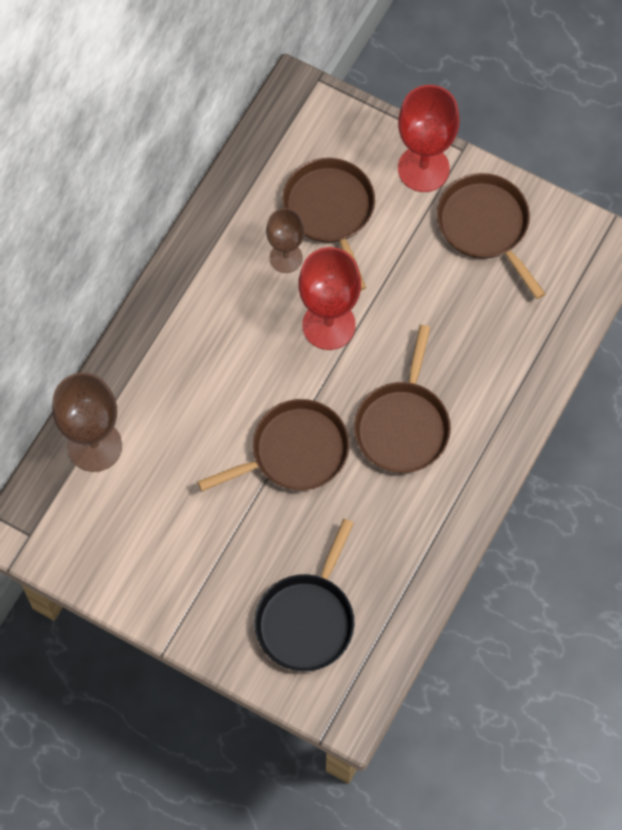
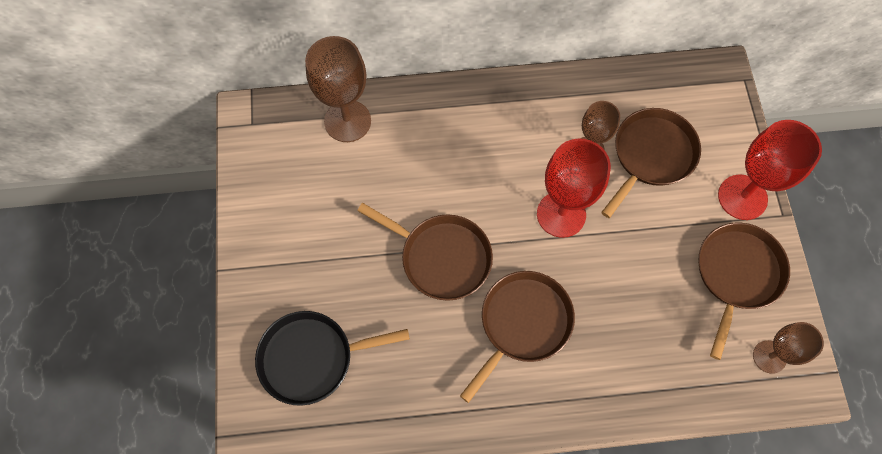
camera: 55 degrees right, 0 degrees up
brown pan [354,325,451,473] -> brown pan turned 150 degrees clockwise [460,271,575,403]
none -> brown goblet [753,322,824,374]

